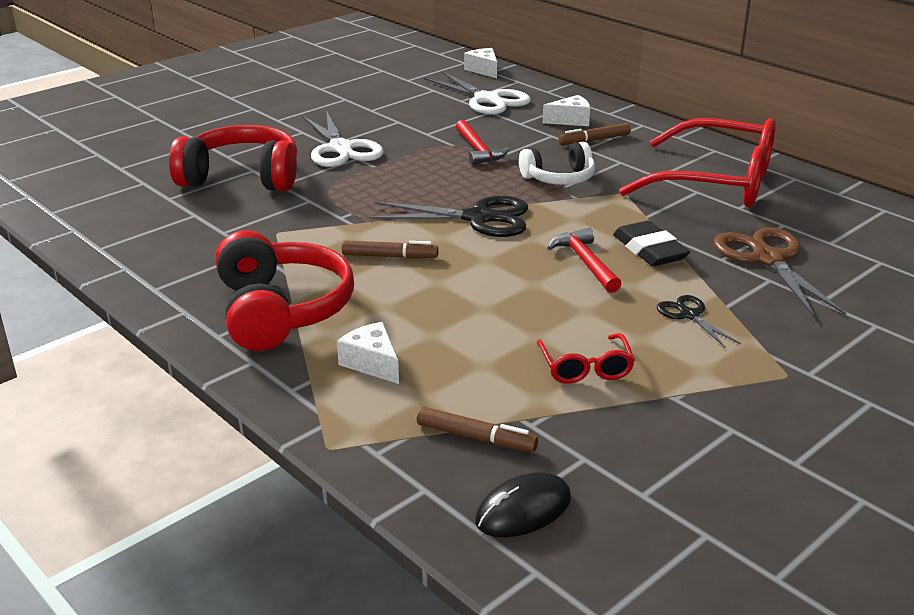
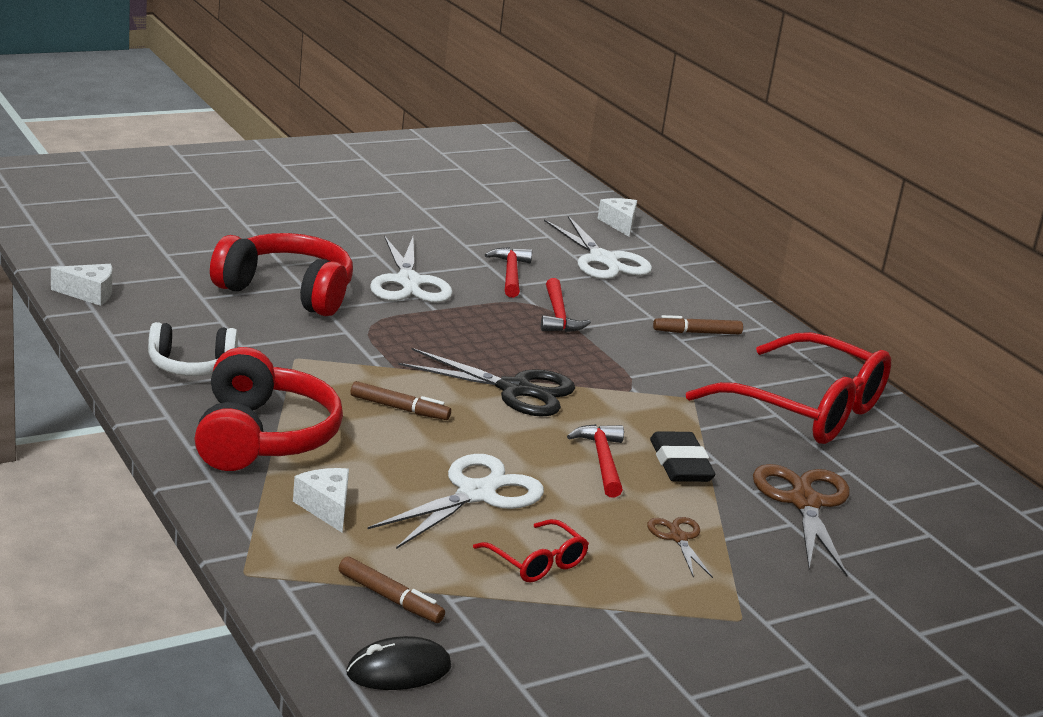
camera: 10 degrees right, 5 degrees down
white headphones [519,142,595,185] -> white headphones moved to [148,322,238,376]
red glasses [537,333,635,384] -> red glasses turned 45 degrees counterclockwise [473,519,589,583]
white cheese [542,95,590,126] -> white cheese moved to [51,264,112,306]
black scissors [657,295,741,348] -> brown scissors [647,517,713,578]
none -> white scissors [368,454,544,549]
none -> red hammer [485,247,532,298]

